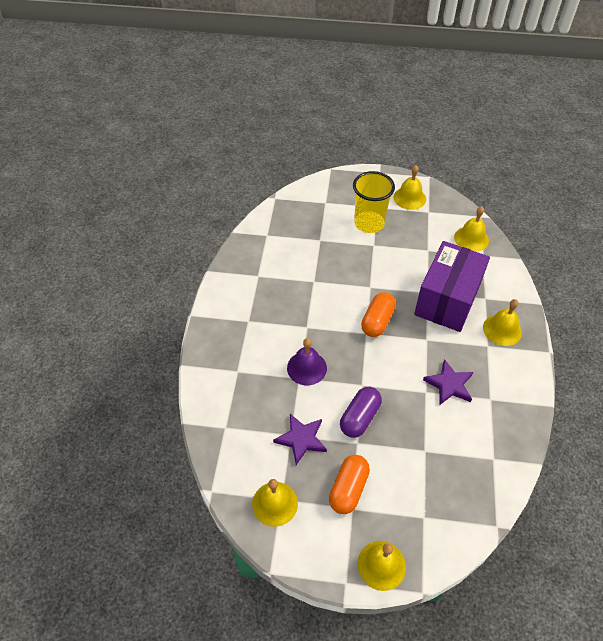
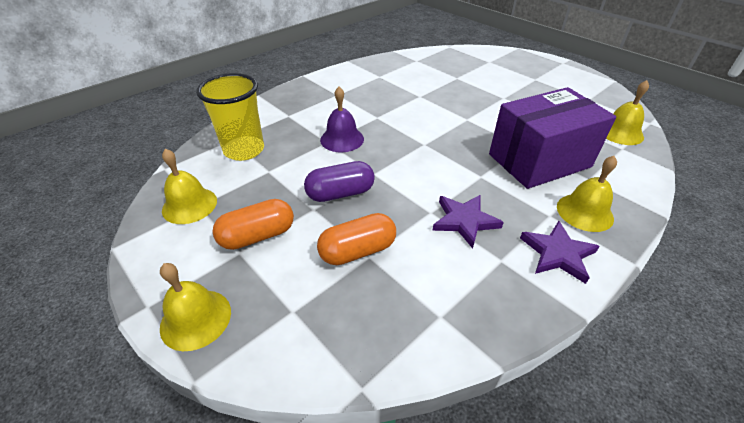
camera: 40 degrees right, 10 degrees down
purple star [273,414,327,465] -> purple star moved to [520,221,600,284]
yellow cup [353,171,395,233] -> yellow cup moved to [196,73,264,161]
orange capsule [361,292,396,337] -> orange capsule moved to [317,213,396,265]
yellow bell [393,165,426,210] -> none

